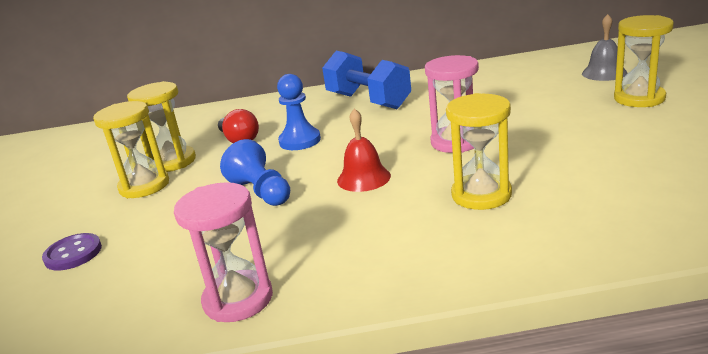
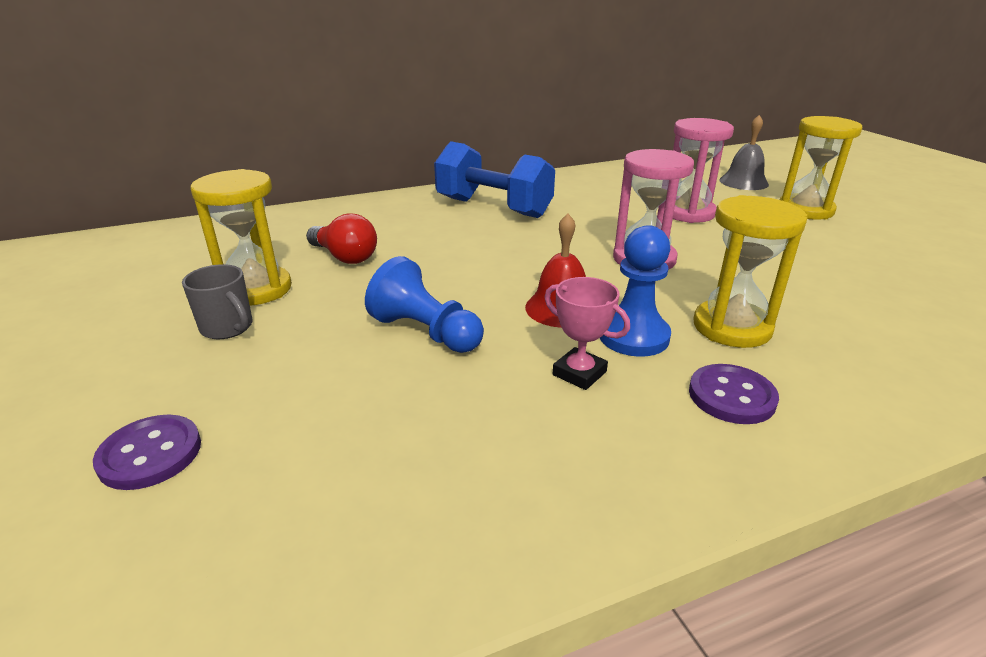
camera: 20 degrees left, 5 degrees up
yellow hourglass [93,101,169,198] -> grey mug [182,264,253,339]
pink hourglass [174,182,273,322] -> pink hourglass moved to [673,118,734,223]
blue pawn [277,74,321,150] -> blue pawn moved to [600,225,671,357]
none -> pink trophy [544,277,630,390]
none -> purple button [689,364,779,424]

